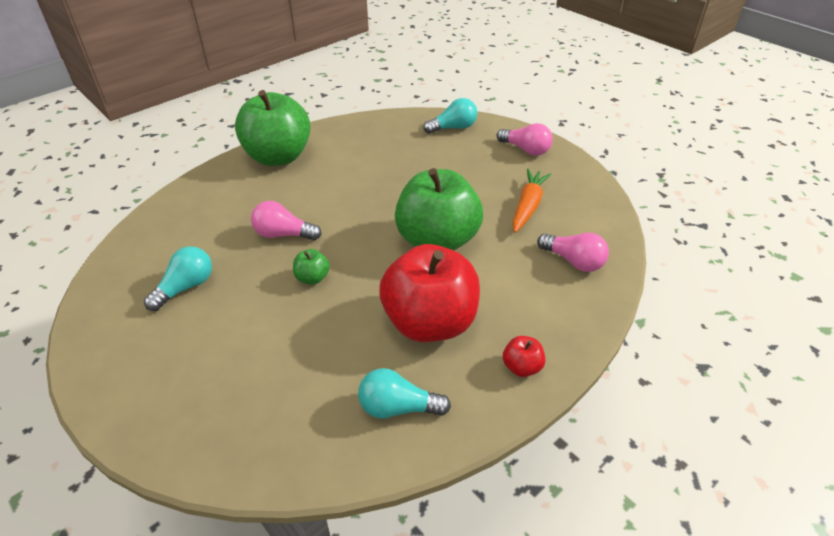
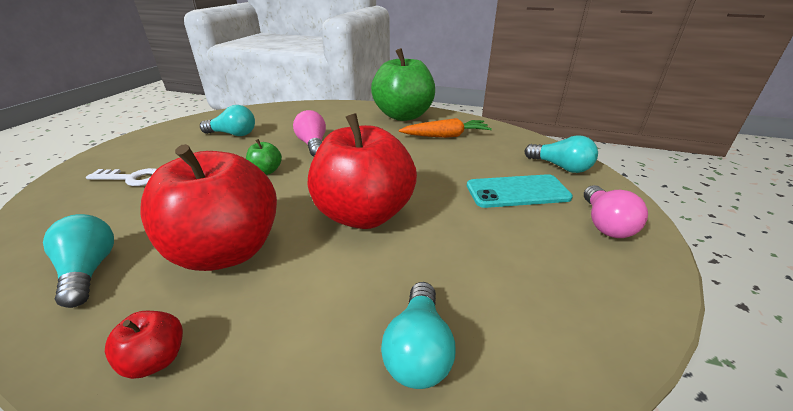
camera: 60 degrees right, 10 degrees down
green apple [395,168,483,250] -> red apple [308,113,417,229]
orange carrot [512,169,552,233] -> orange carrot moved to [399,118,492,138]
pink light bulb [537,233,609,272] -> turquoise light bulb [381,282,455,389]
none -> white key [86,168,157,186]
none -> turquoise phone [467,174,573,208]

